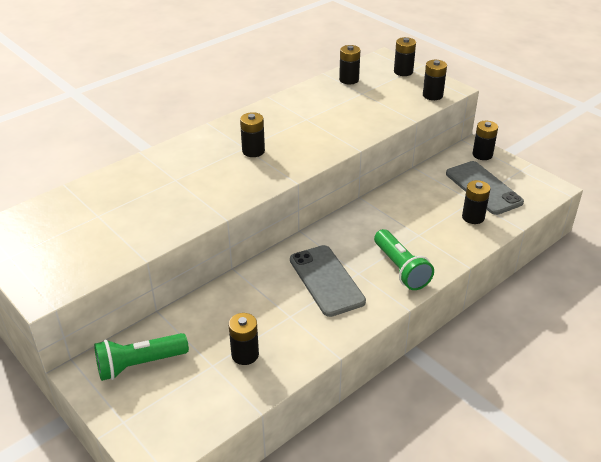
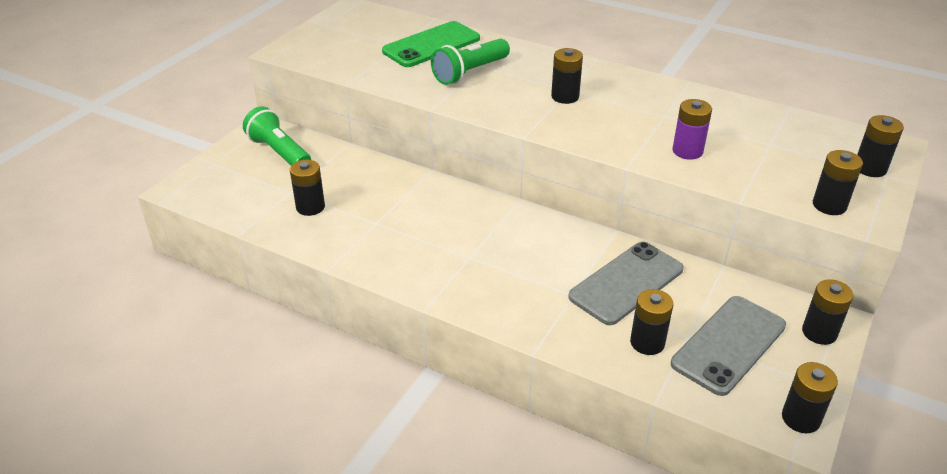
camera: 70 degrees right, 0 degrees up
grey phone [290,245,366,317] -> grey phone moved to [568,242,684,325]
black battery [339,45,360,85] -> black battery moved to [782,362,838,433]
green flashlight [374,229,434,290] -> green flashlight moved to [431,39,510,85]
none -> green phone [382,21,480,67]
none -> purple battery [672,99,712,159]

